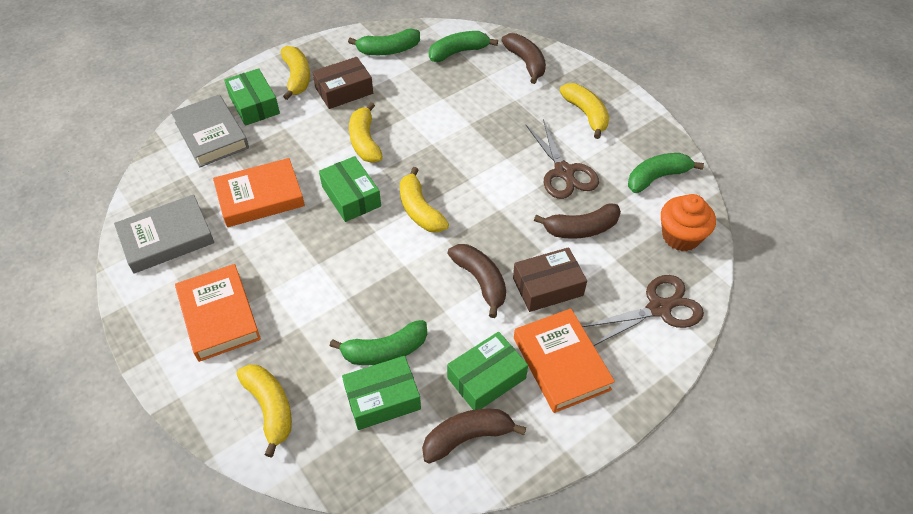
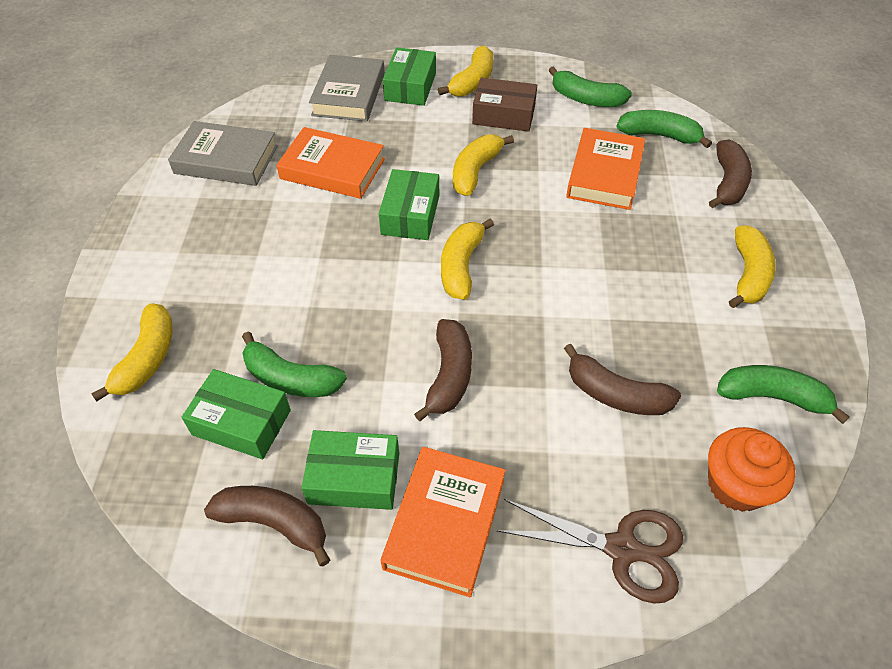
camera: 40 degrees right, 0 degrees up
orange book [175,264,261,362] -> orange book moved to [566,128,645,210]
brown box [513,247,587,312] -> none
brown scissors [526,119,599,199] -> none

